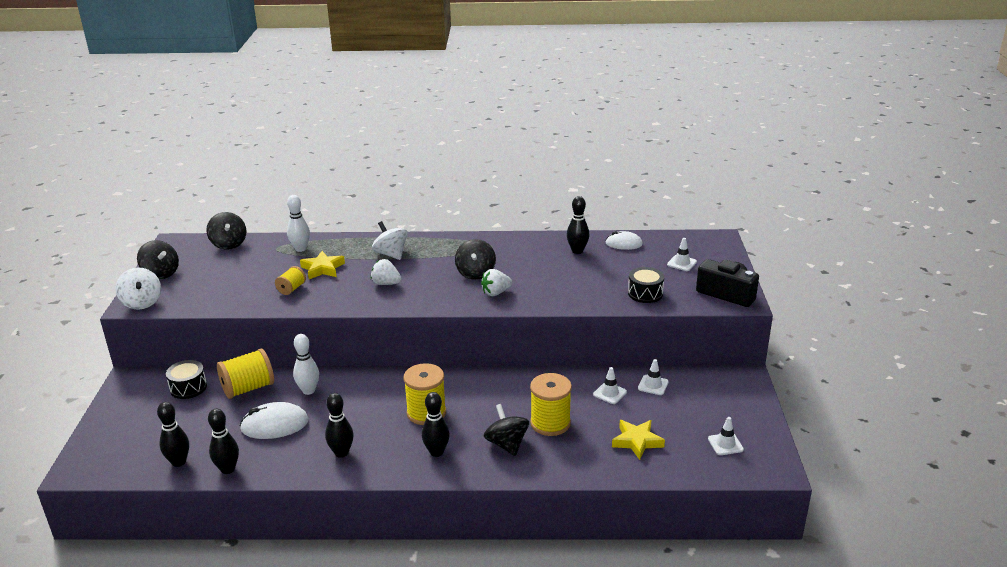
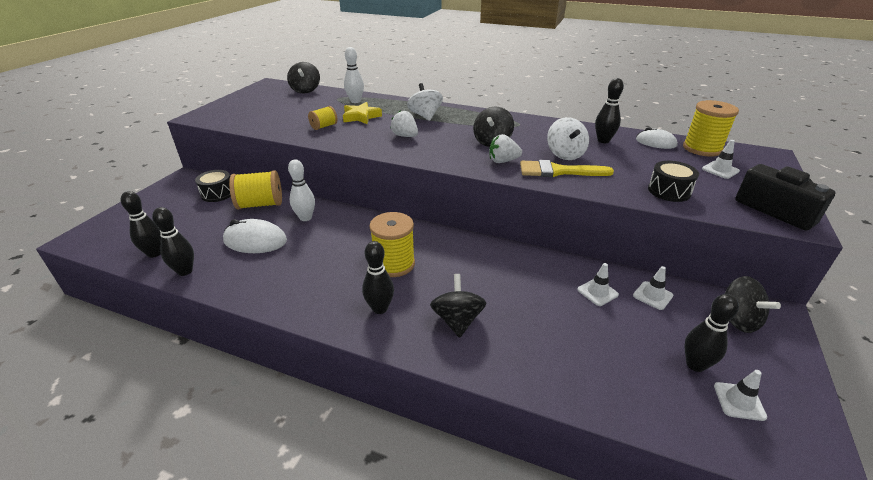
camera: 20 degrees right, 5 degrees up
white spinning top [115,268,161,310] -> white spinning top moved to [547,117,589,160]
black spinning top [137,240,179,279] -> black spinning top moved to [725,276,781,333]
black bowling pin [325,393,354,458] -> black bowling pin moved to [685,294,739,372]
yellow spool [530,373,572,436] -> yellow spool moved to [683,100,739,157]
yellow star [612,420,665,460] -> none
none -> yellow brush [520,160,614,177]

